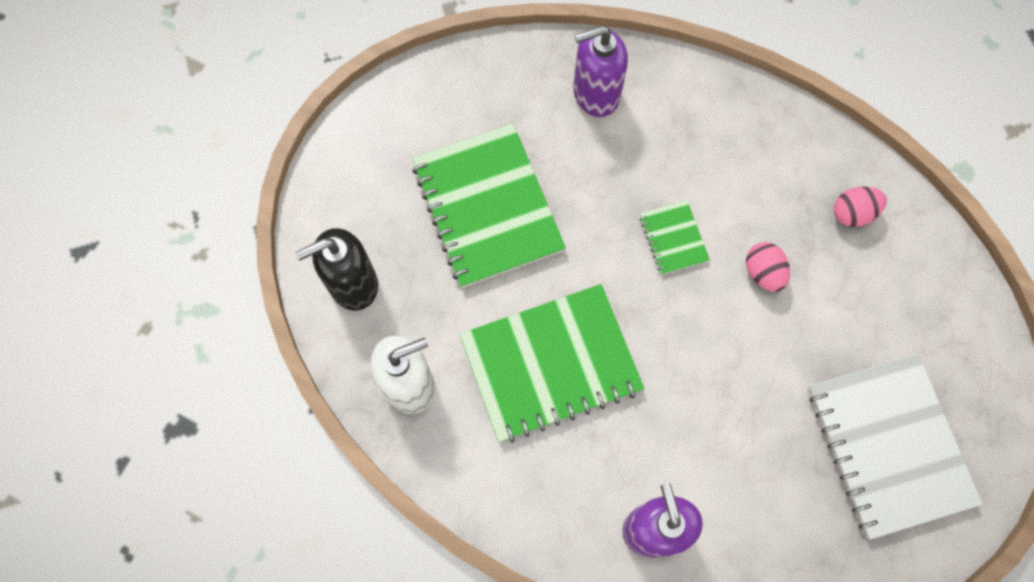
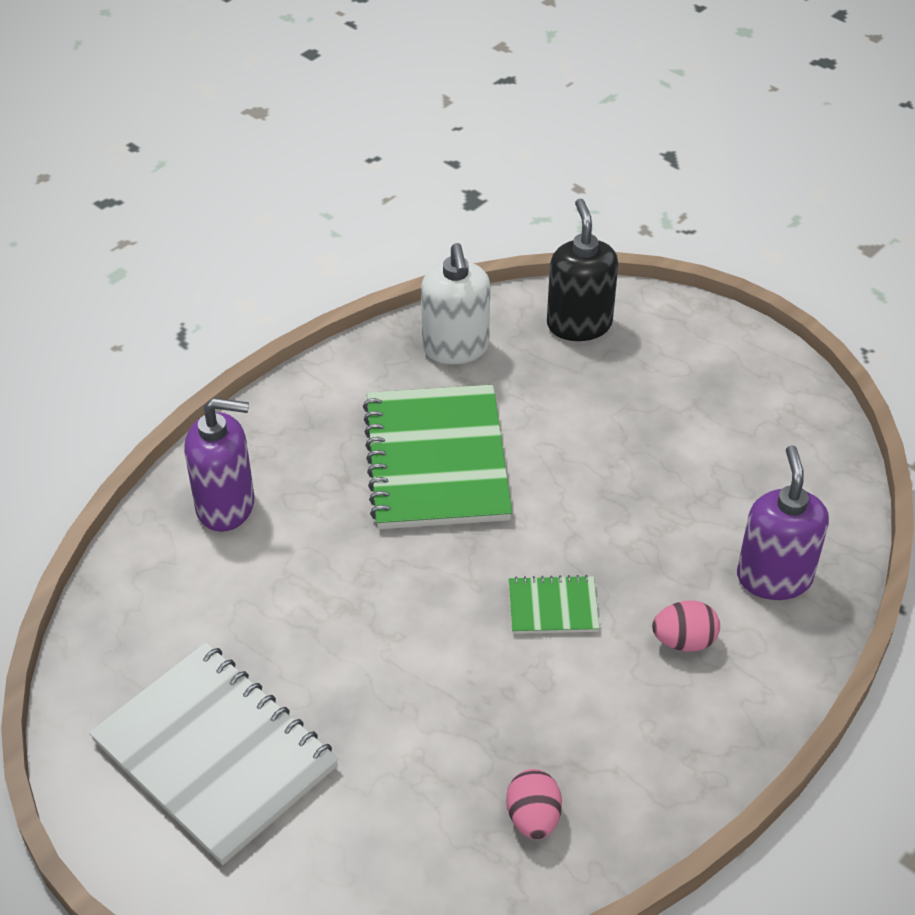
camera: 105 degrees right, 25 degrees down
green notebook [412,123,566,288] -> none
pink egg [746,242,790,292] -> pink egg moved to [652,601,720,652]
white notebook [809,354,983,540] -> white notebook turned 45 degrees clockwise [89,642,339,865]

